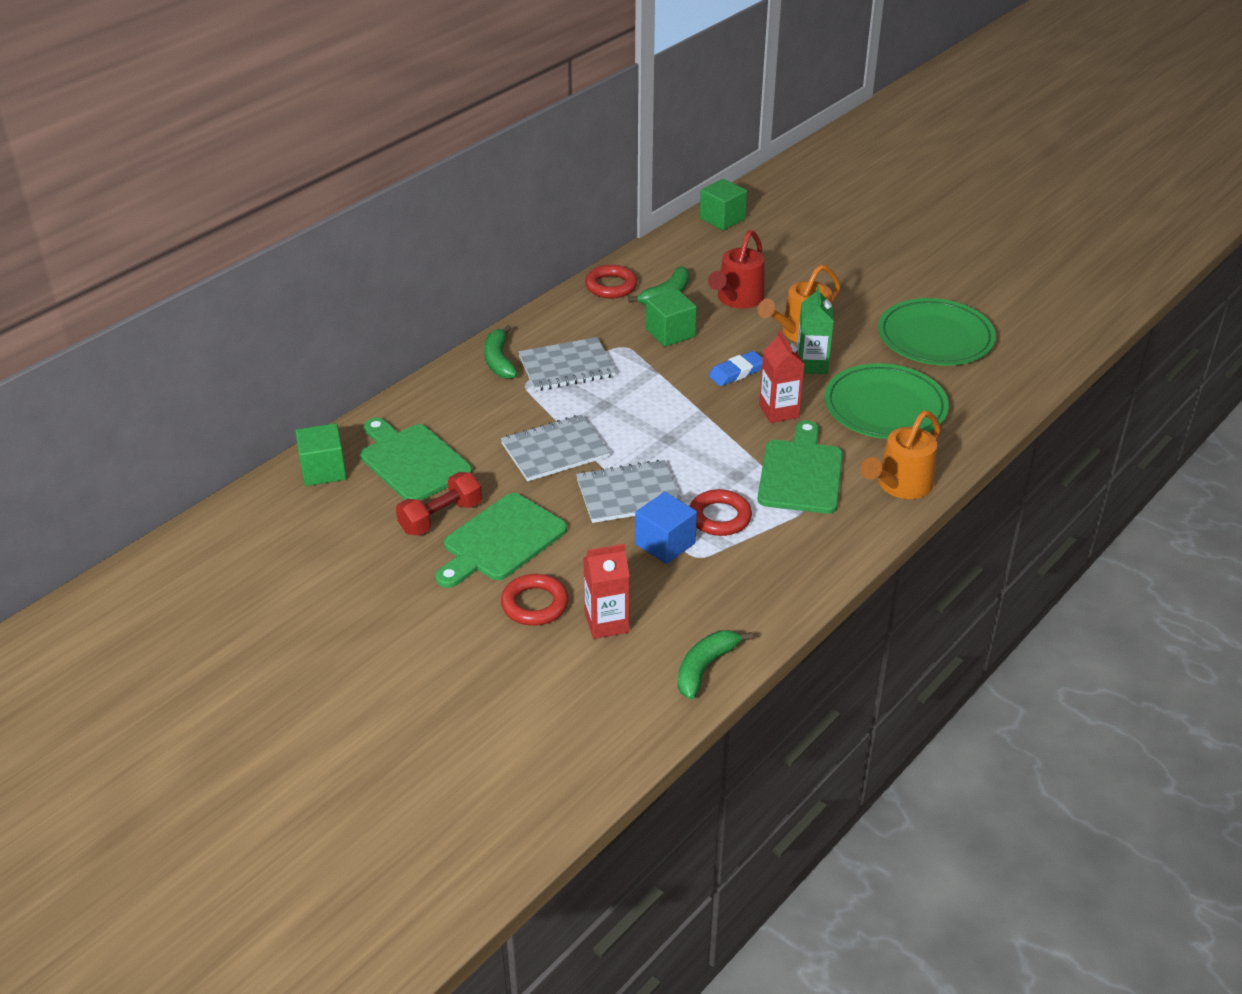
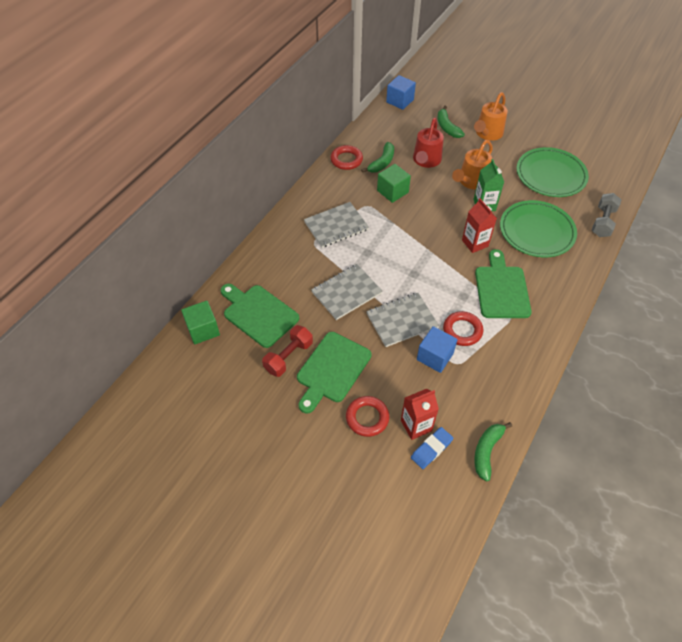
camera: 10 degrees left, 15 degrees up
green banana [484,325,518,379] -> green banana moved to [437,106,465,138]
green cube [700,179,747,230] -> blue cube [386,75,416,110]
blue eraser [709,351,763,386] -> blue eraser moved to [411,427,453,469]
orange watering can [861,411,941,499] -> orange watering can moved to [474,92,508,141]
none -> grey dumbbell [592,193,621,237]

